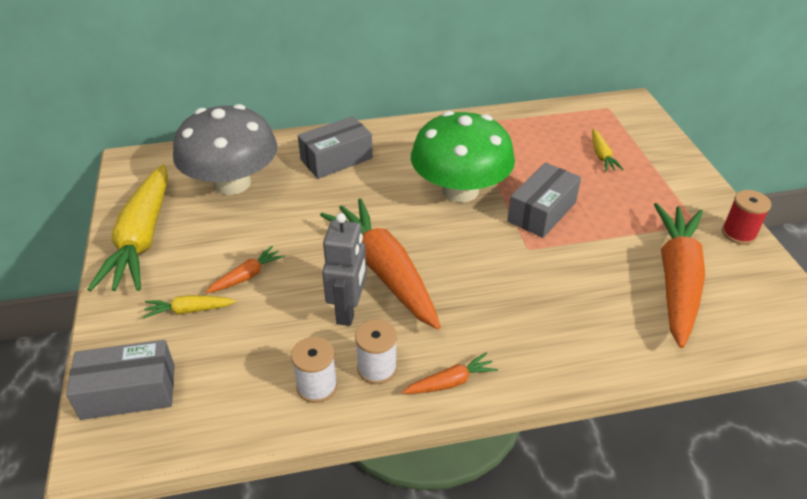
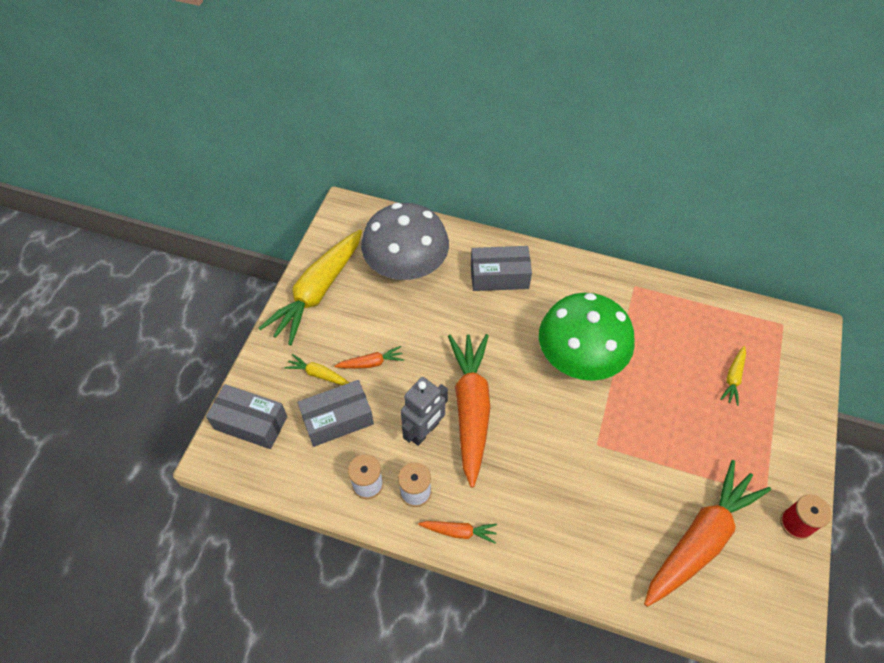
camera: 30 degrees right, 15 degrees up
grey box [507,162,581,238] -> grey box moved to [298,380,374,447]

